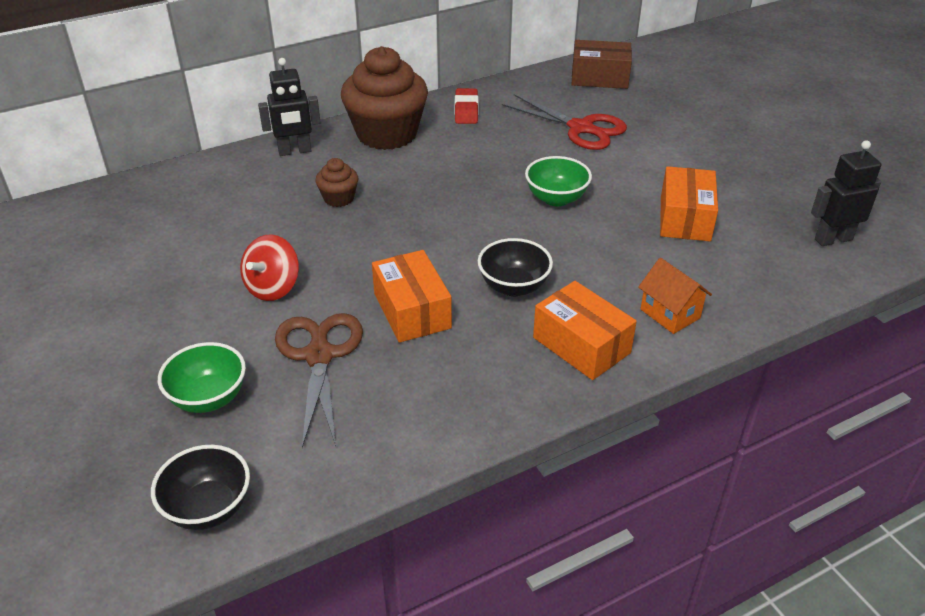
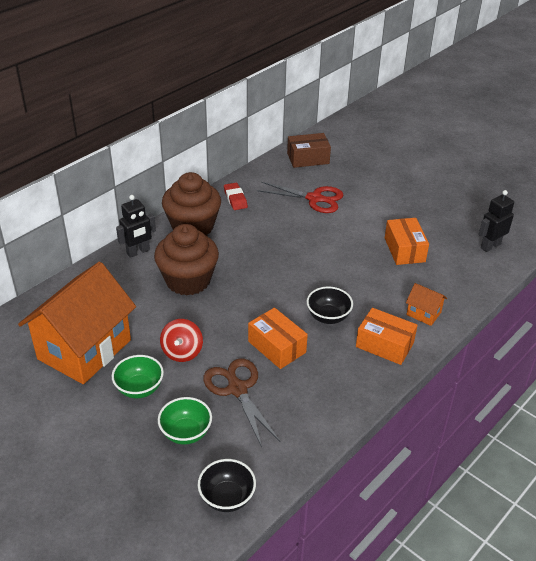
camera: 20 degrees left, 0 degrees up
brown cupcake [315,158,358,207] -> brown cupcake [154,224,219,295], size x2.20
green bowl [525,156,592,206] -> green bowl moved to [112,355,164,398]
none -> orange house [18,262,136,384]

